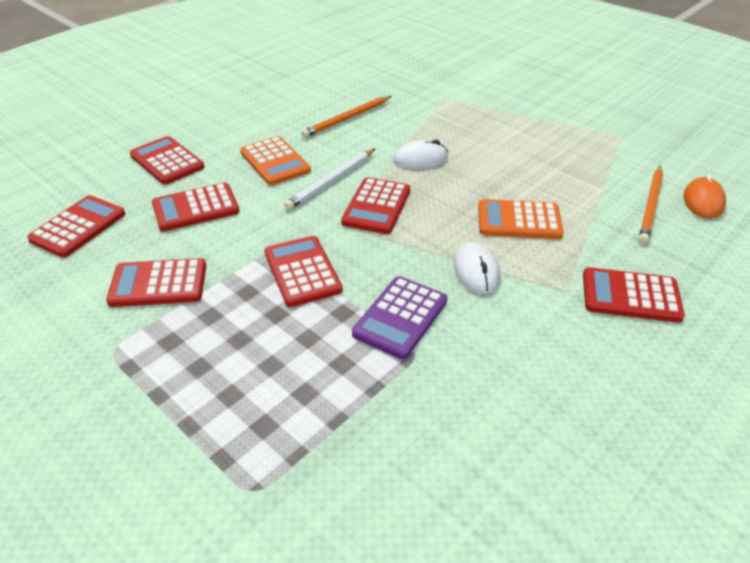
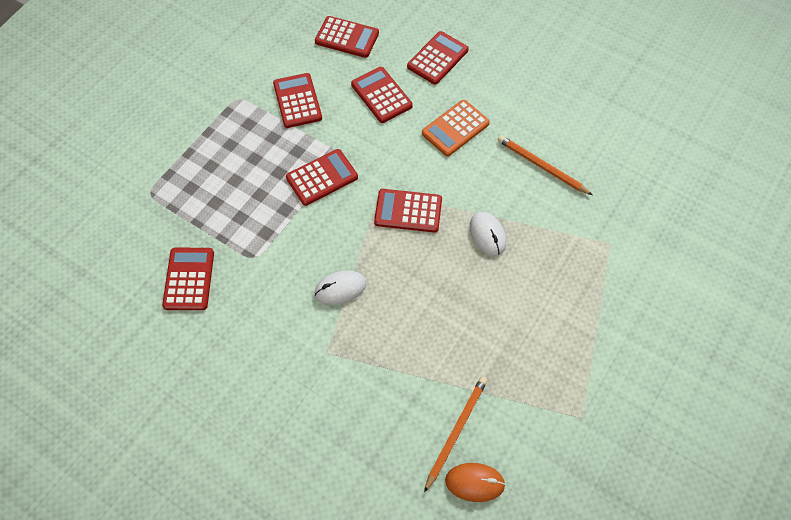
camera: 80 degrees right, 20 degrees up
white pencil [284,149,375,210] -> none
purple calculator [352,276,447,359] -> none
orange calculator [478,199,564,239] -> none
red calculator [583,267,685,323] -> red calculator moved to [162,248,214,310]
orange pencil [639,166,663,244] -> orange pencil turned 105 degrees clockwise [424,376,488,493]

